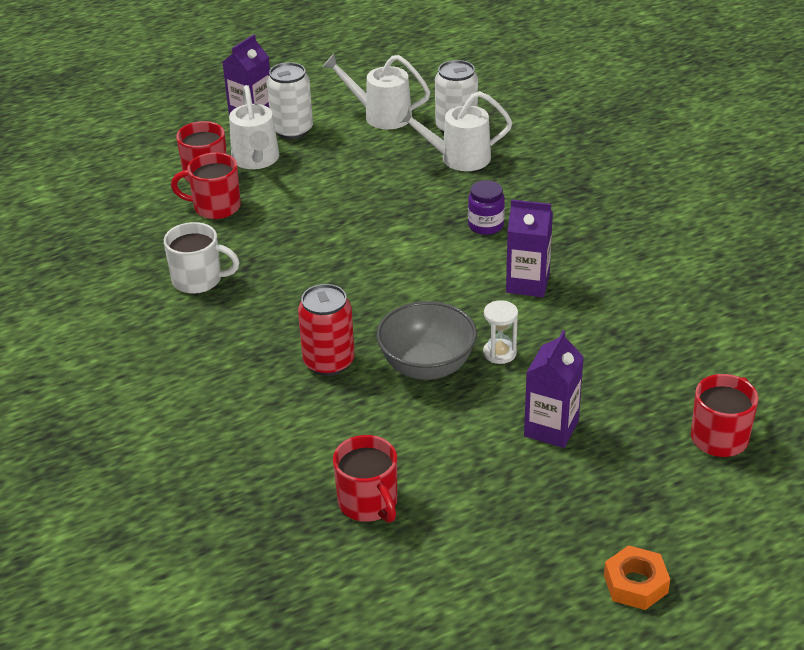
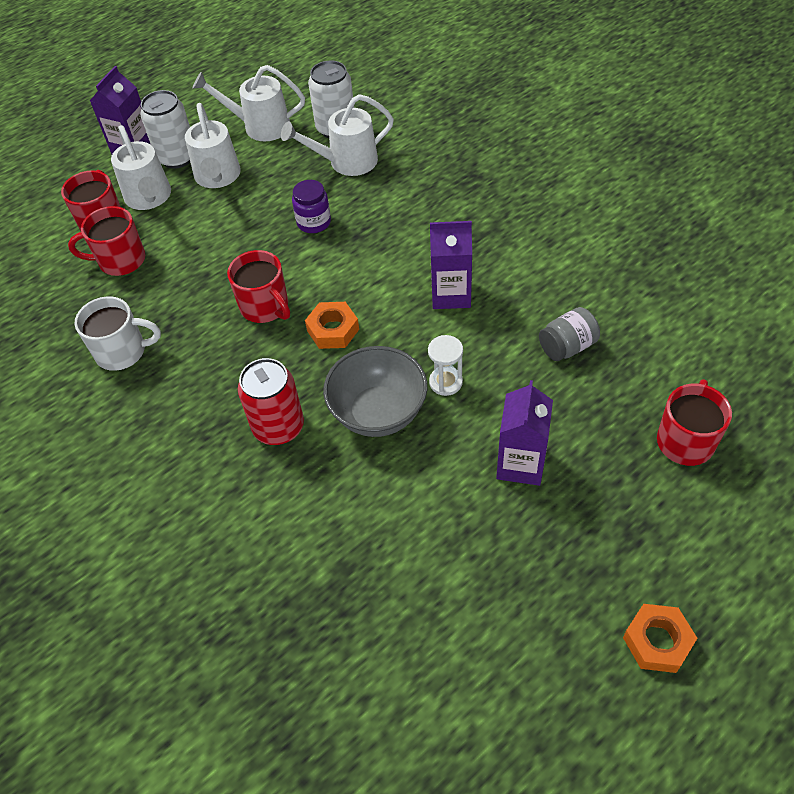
camera: 10 degrees left, 15 degrees up
red mug [333,435,397,523] -> red mug moved to [227,250,290,323]
purple jar [468,180,505,235] -> purple jar moved to [292,180,331,233]
none -> white watering can [185,103,241,188]
none -> orange nut [305,302,359,349]
none -> grey jar [539,307,600,361]

